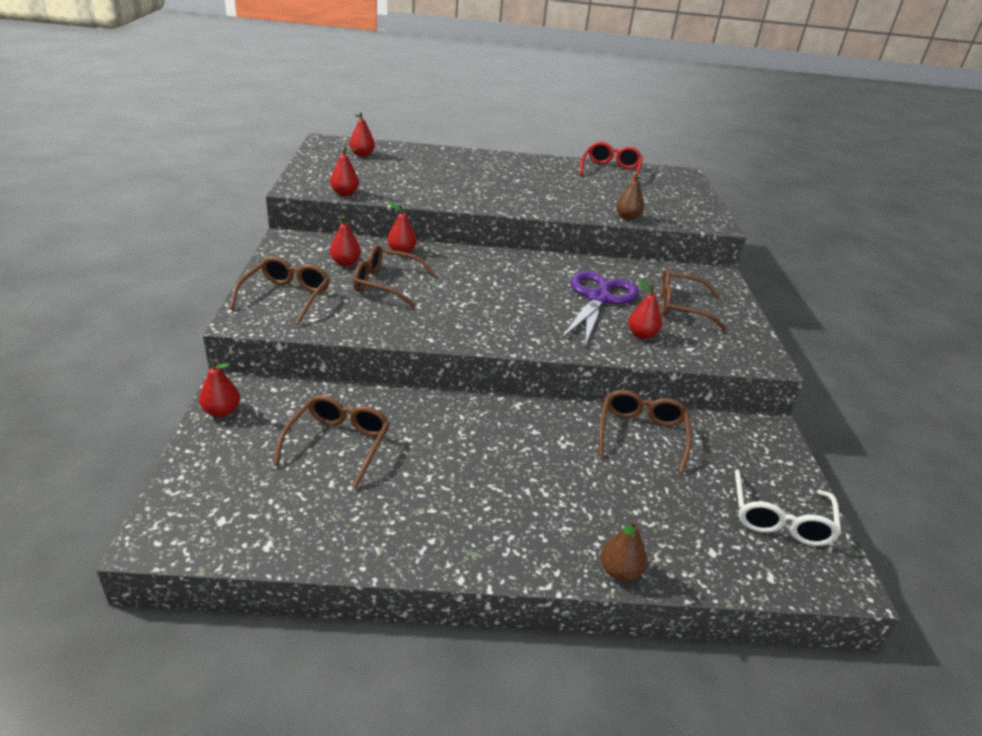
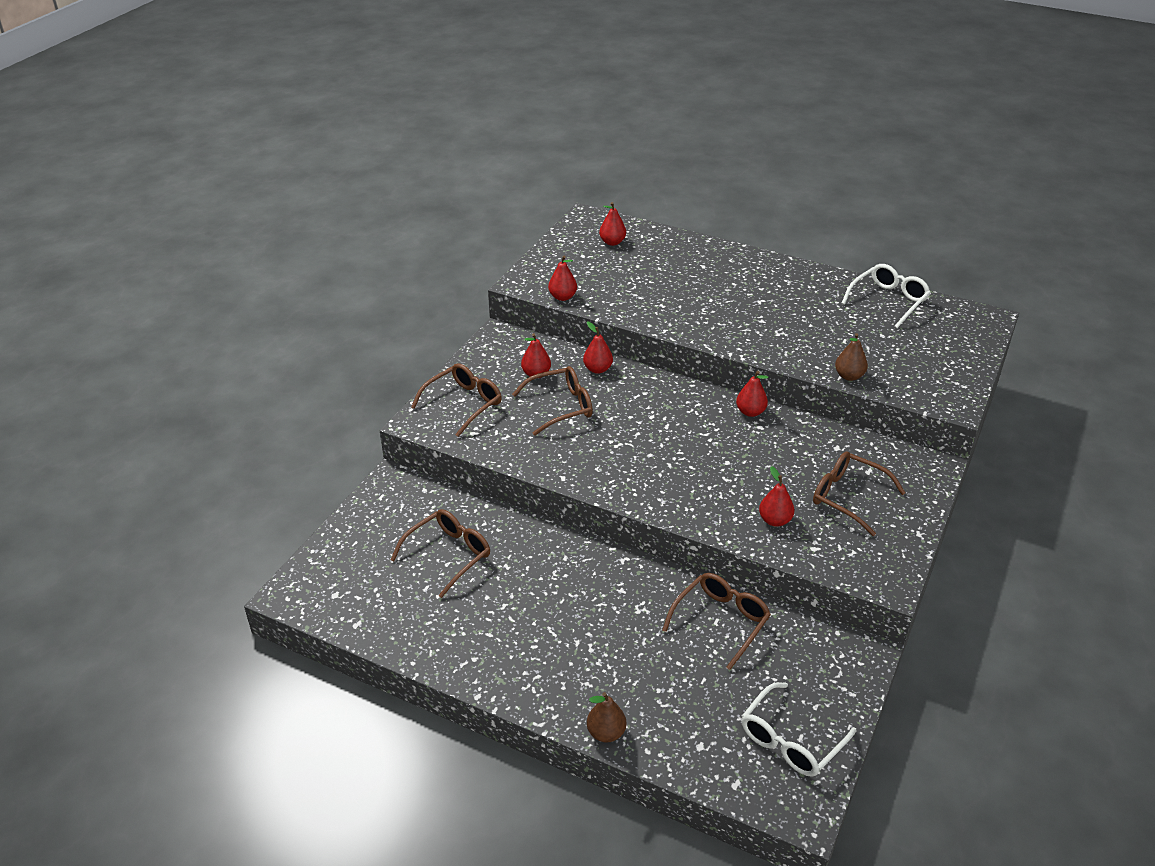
camera: 30 degrees right, 5 degrees up
red pear [199,359,240,417] -> red pear moved to [736,371,768,417]
brown glasses [353,245,436,308] -> brown glasses turned 120 degrees clockwise [512,366,593,436]
purple scissors [561,271,639,346] -> none
red glasses [580,142,643,180] -> white glasses [841,264,931,328]

